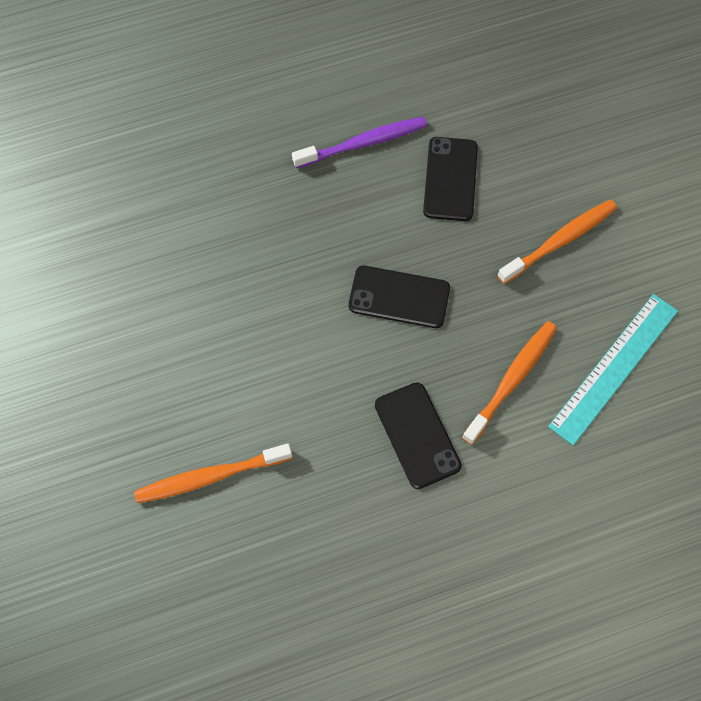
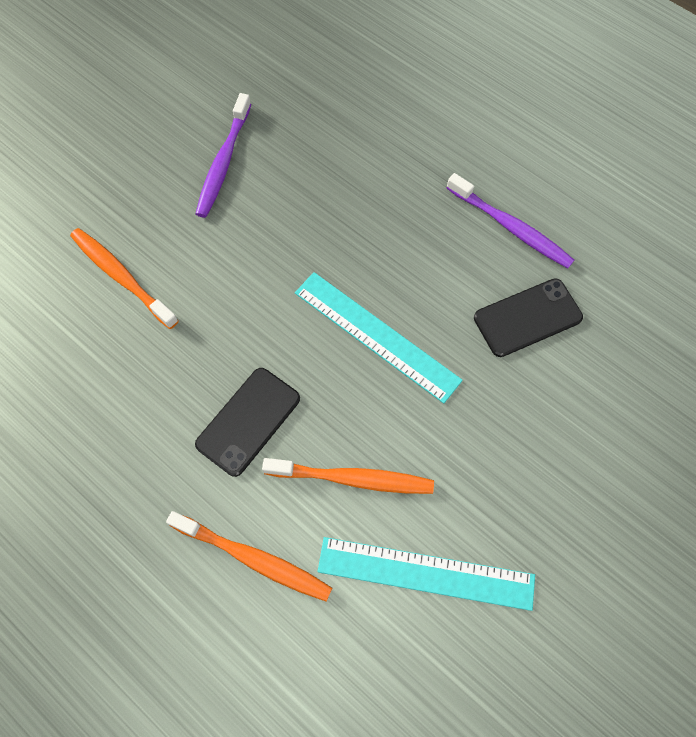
camera: 60 degrees right, 0 degrees up
black phone [349,266,450,328] -> turquoise ruler [295,272,463,404]
orange toothbrush [497,200,617,284] -> orange toothbrush moved to [166,511,332,601]
none -> purple toothbrush [195,93,251,218]

